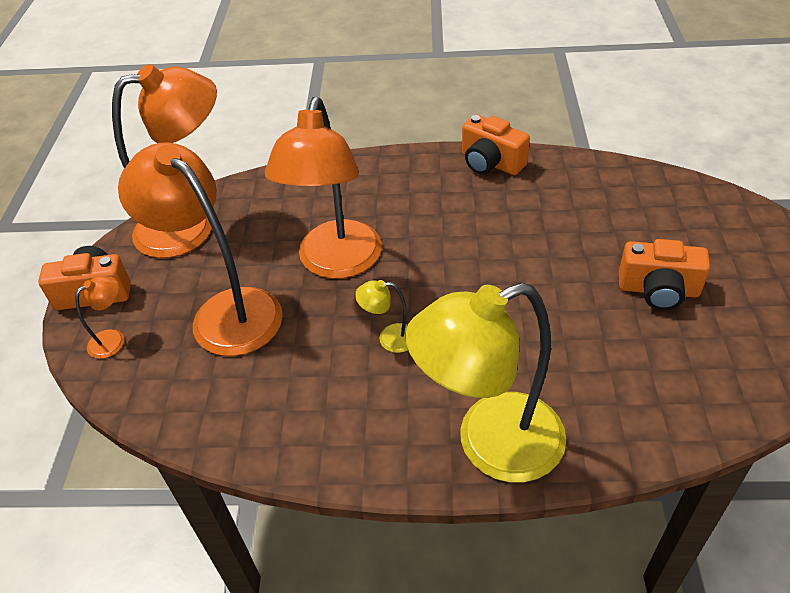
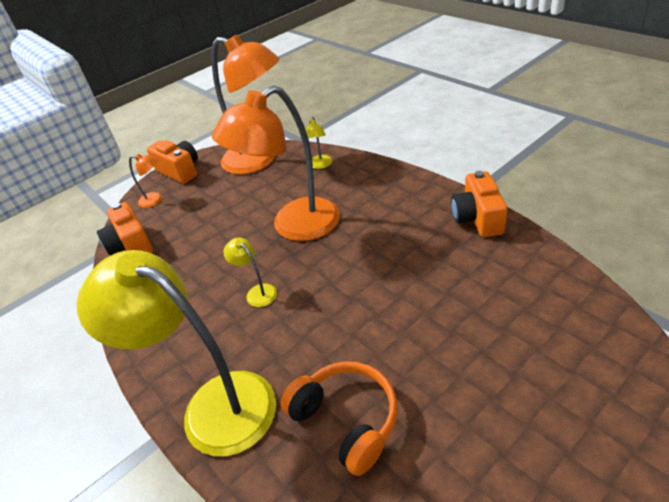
camera: 50 degrees right, 5 degrees down
orange lamp [118,142,283,356] -> none
orange camera [619,239,710,310] -> orange camera moved to [97,202,153,255]
none -> orange headphones [281,361,398,476]
none -> yellow lamp [305,117,332,169]

